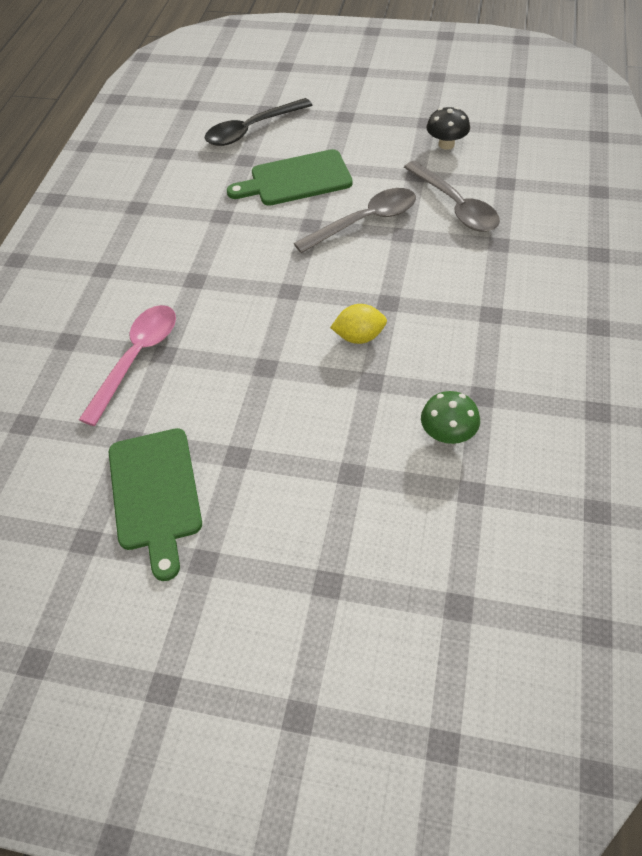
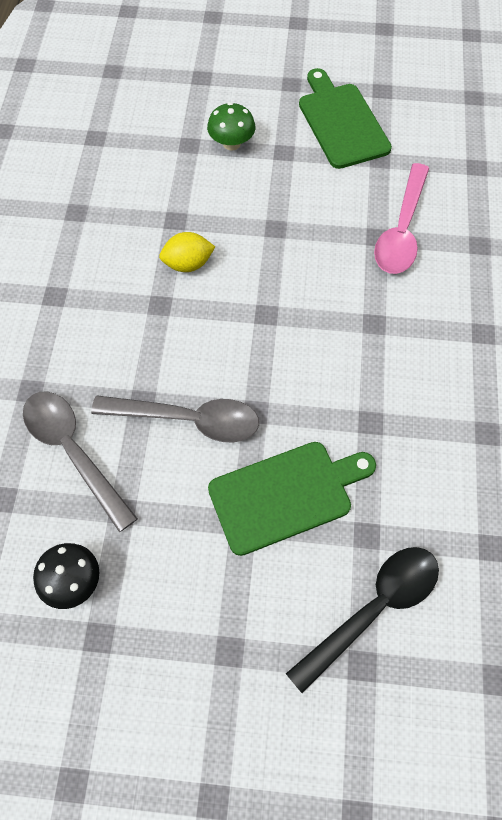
camera: 170 degrees right, 10 degrees up
grey spoon [294,188,416,253] -> grey spoon turned 135 degrees counterclockwise [91,395,259,443]
green mushroom [421,391,480,444] -> green mushroom moved to [207,102,256,151]

